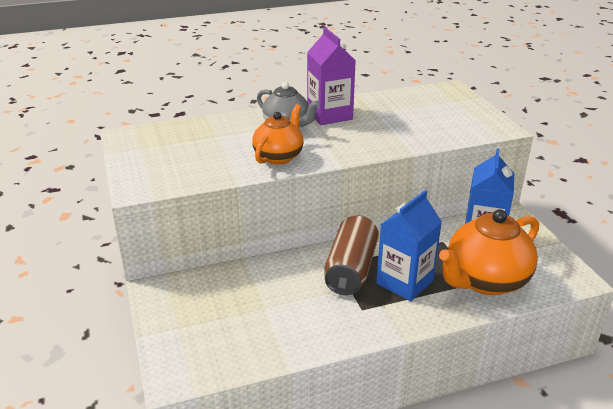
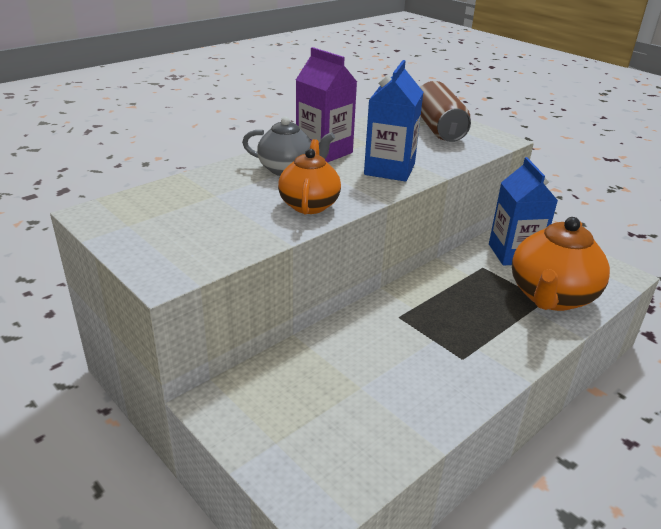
camera: 25 degrees left, 0 degrees up
brown can [324,215,379,295] -> brown can moved to [420,81,471,142]
blue carton [376,190,442,301] -> blue carton moved to [364,60,423,182]

